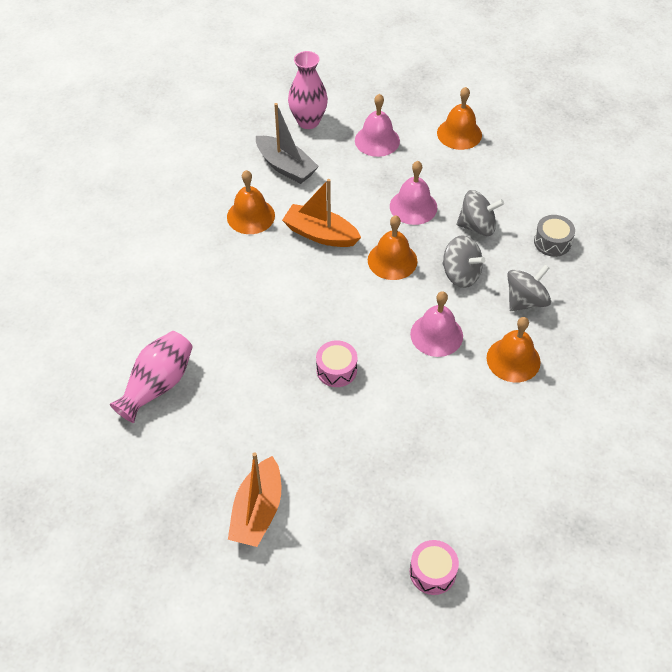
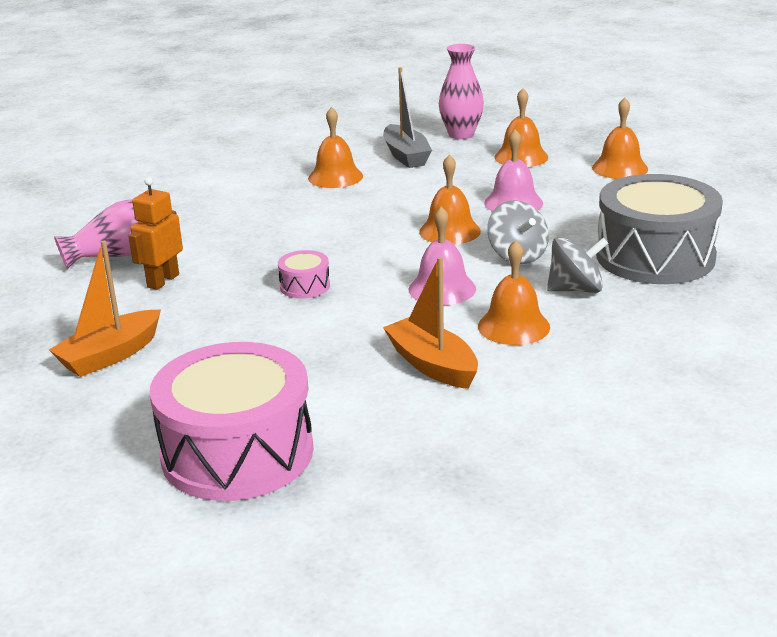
camera: 30 degrees right, 25 degrees down
orange boat [282,179,361,247] -> orange boat moved to [383,257,478,389]
pink bell [355,94,400,157] -> orange bell [494,88,548,167]
pink drum [410,540,459,595] -> pink drum [150,342,313,501], size x2.38
grey spinning top [457,190,504,236] -> none
grey drum [534,215,575,257] -> grey drum [596,174,723,284], size x2.38
none -> orange robot [129,177,183,290]

